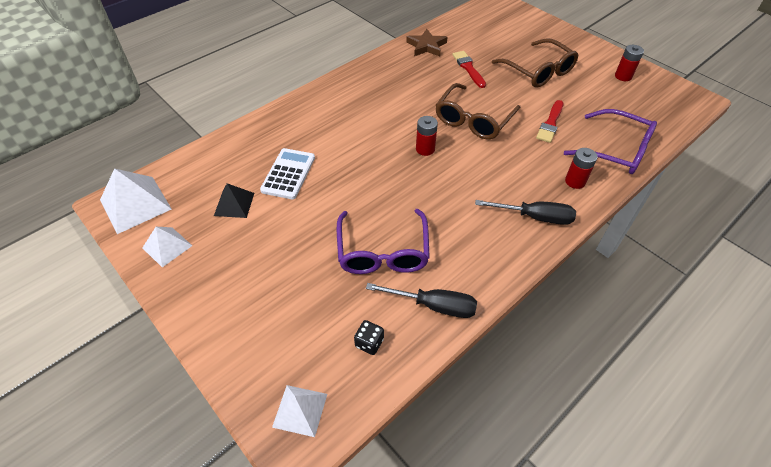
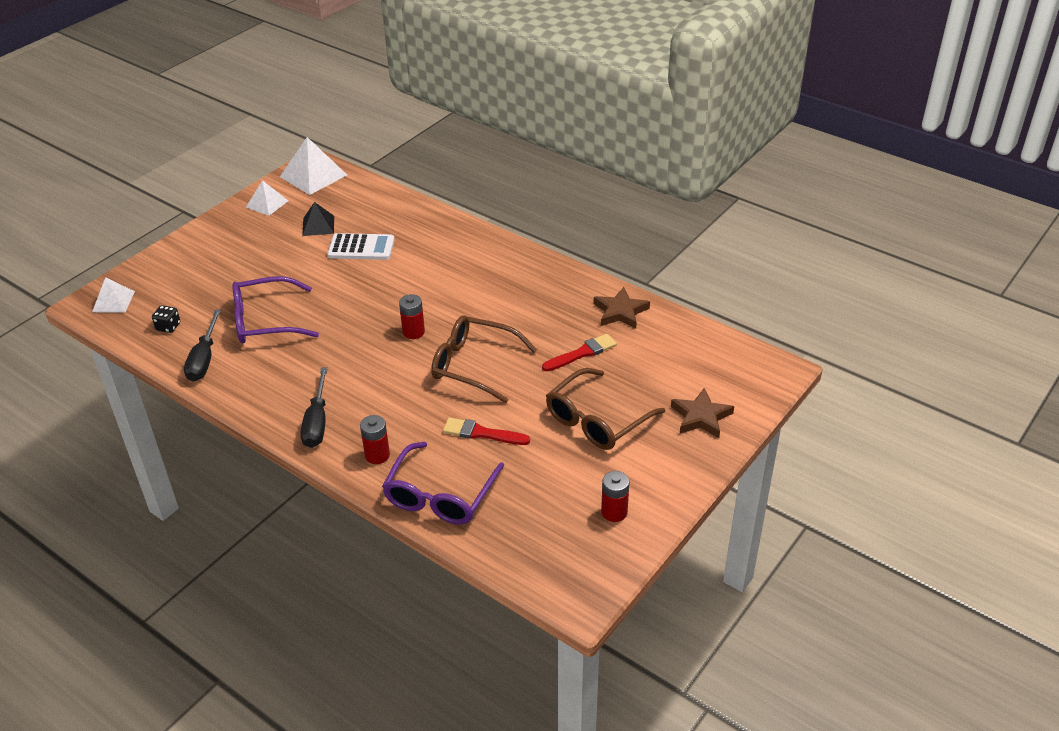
camera: 80 degrees right, 10 degrees down
none -> brown star [671,388,734,438]

